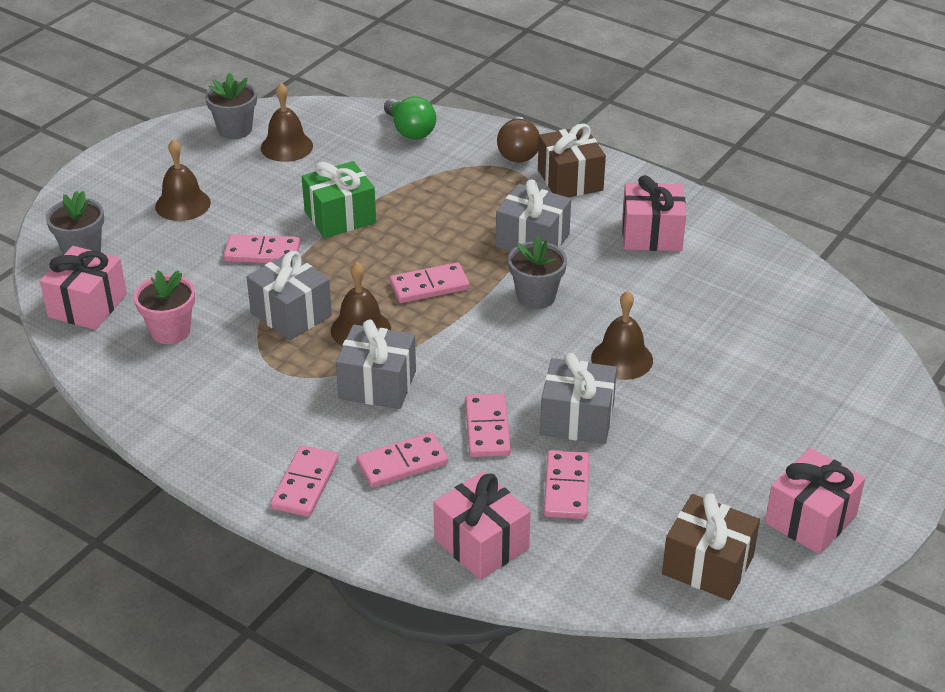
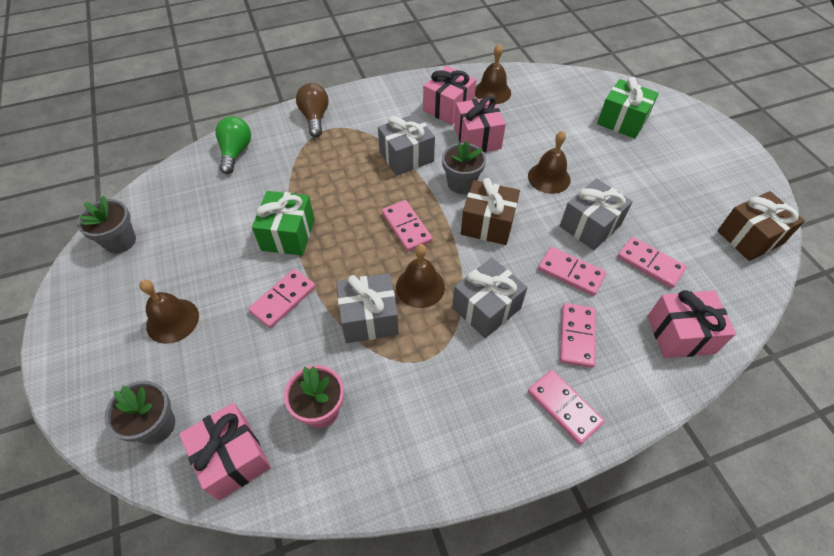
camera: 55 degrees left, 15 degrees up
brown bell [261,83,313,162] -> brown bell moved to [475,44,511,104]
green light bulb [384,97,436,140] -> green light bulb turned 90 degrees counterclockwise [215,116,251,174]
pink domino [390,262,470,303] -> pink domino turned 45 degrees counterclockwise [382,200,432,252]
brown light bulb [497,117,540,163] -> brown light bulb turned 135 degrees counterclockwise [296,83,329,137]
brown gift [538,123,606,198] -> brown gift moved to [461,178,520,245]
pink gift [765,448,865,554] -> pink gift moved to [454,96,506,152]
none -> green gift [597,77,659,139]

